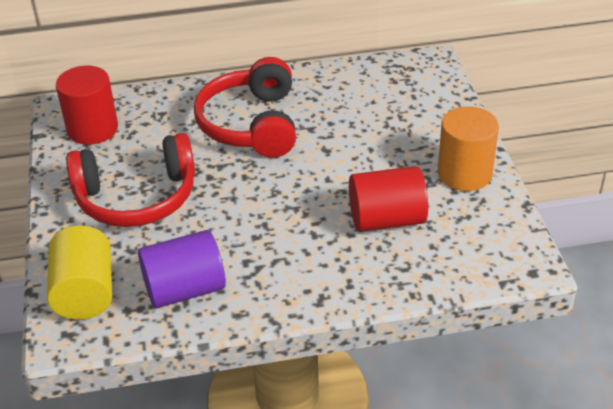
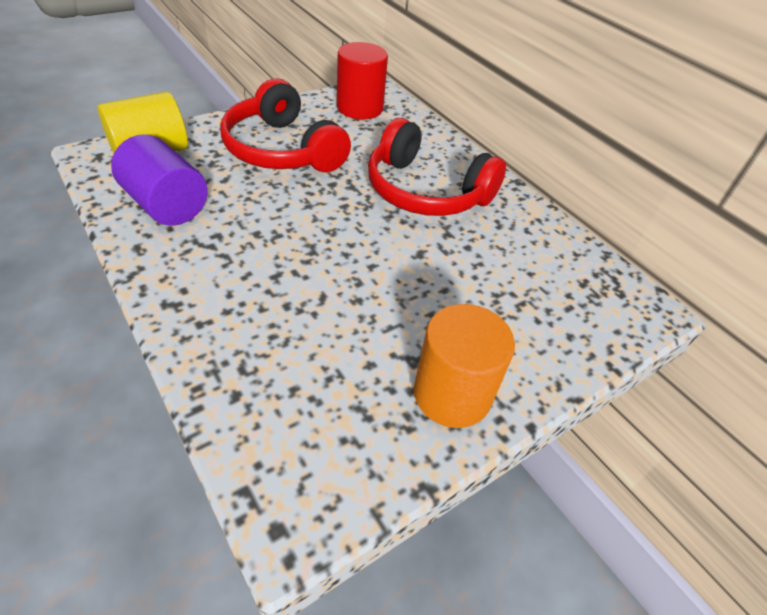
camera: 60 degrees right, 5 degrees up
red headphones [194,57,296,158] -> red headphones turned 120 degrees counterclockwise [368,118,506,216]
red cylinder [349,166,428,232] -> none

